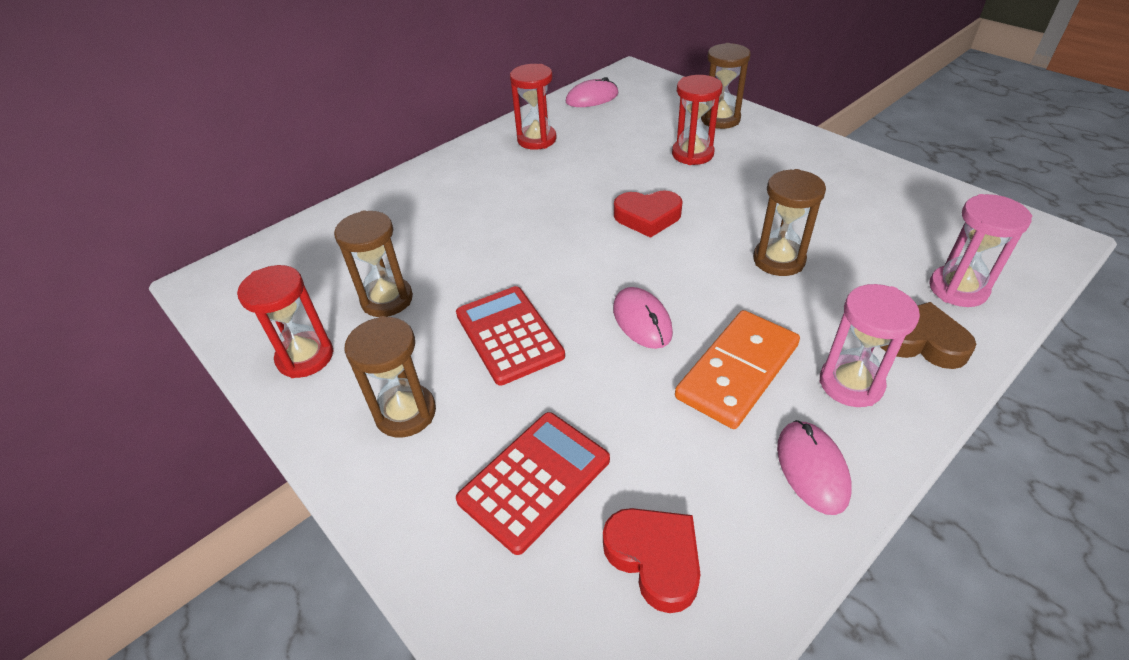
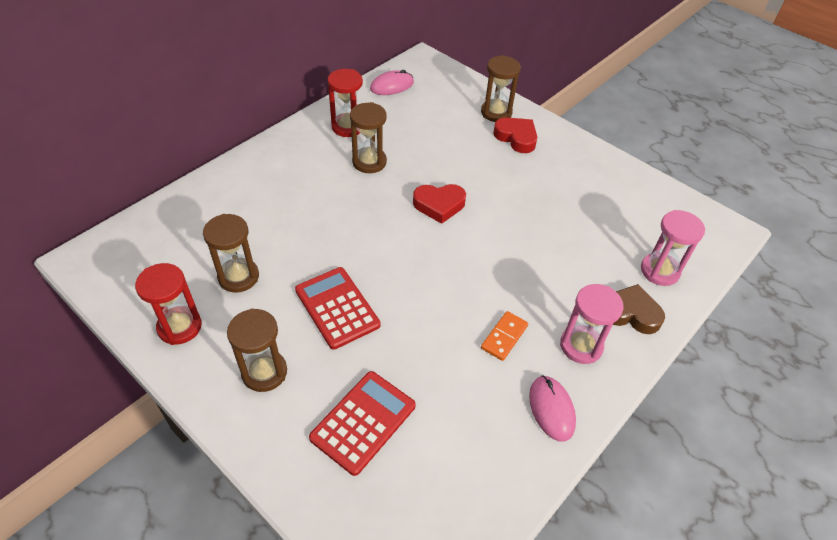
camera: 10 degrees left, 5 degrees up
red heart [603,508,701,613] -> red heart moved to [493,117,537,153]
pink mouse [613,287,673,349] -> none
red hourglass [672,75,723,165] -> none
orange domino [675,310,800,429] -> orange domino [481,311,528,361], size x0.54
brown hourglass [753,169,826,276] -> brown hourglass moved to [350,102,387,173]

